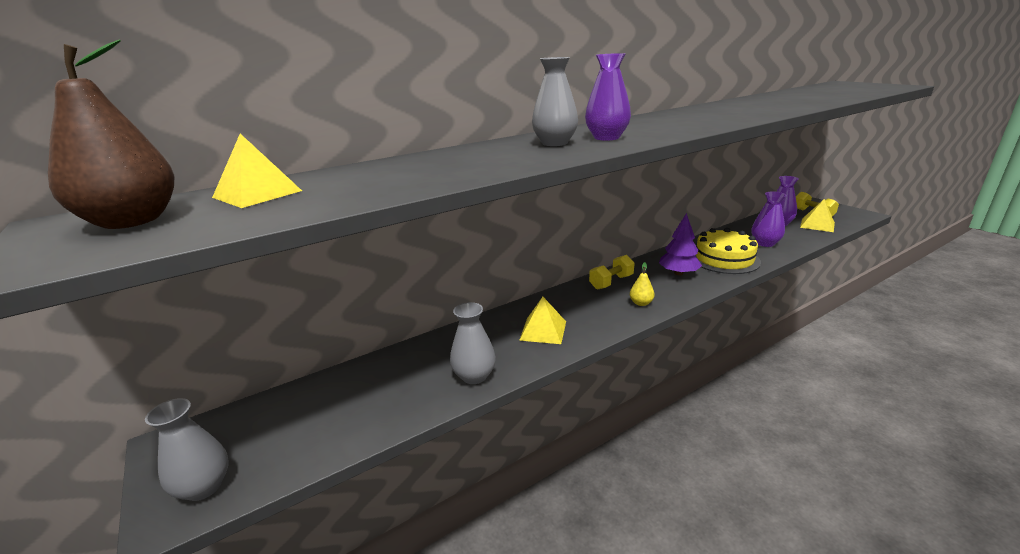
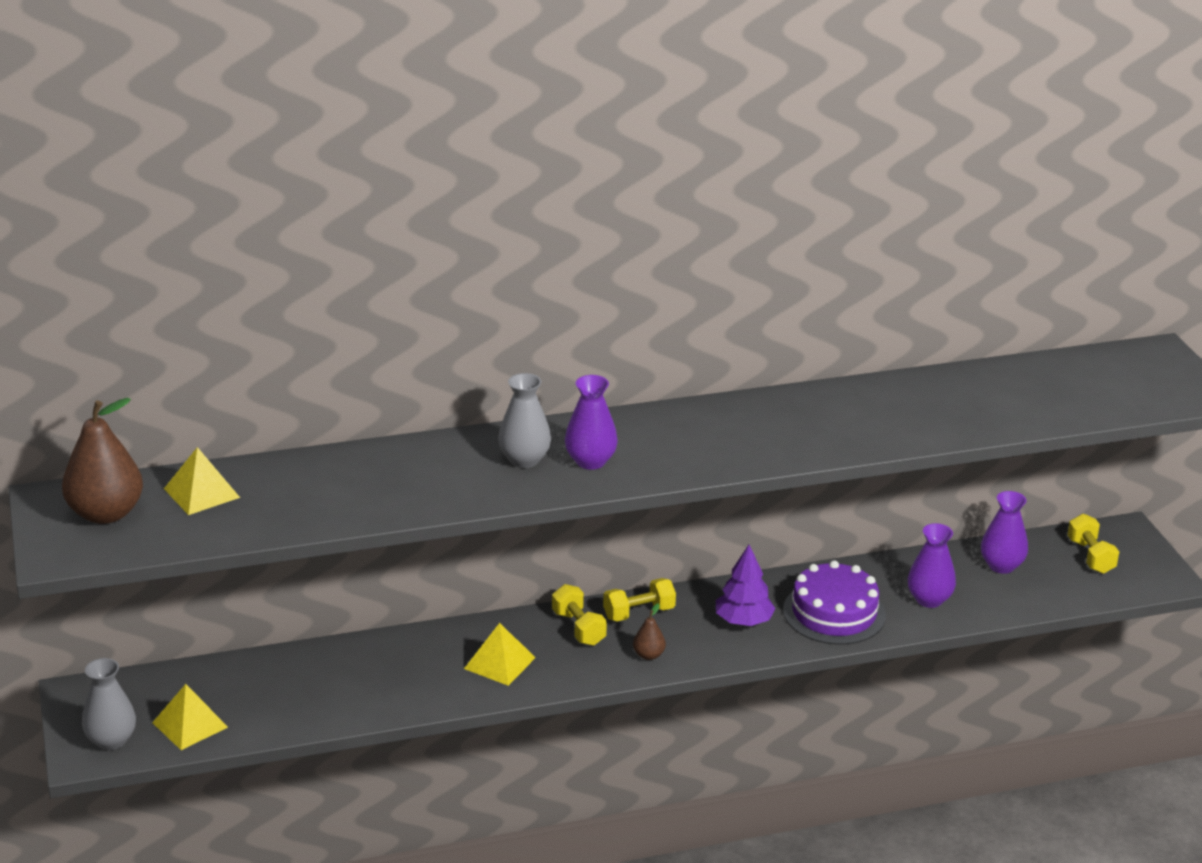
camera: 15 degrees right, 5 degrees up
grey vase [450,302,496,384] -> none
yellow pear [630,262,655,306] -> brown pear [633,603,666,660]
yellow cake [695,228,761,274] -> purple cake [783,560,886,645]
yellow pyramid [800,199,835,232] -> yellow pyramid moved to [152,684,228,750]
none -> yellow dumbbell [552,584,607,646]

